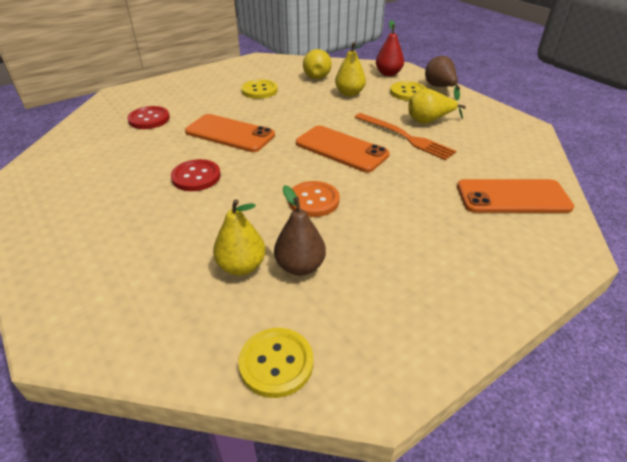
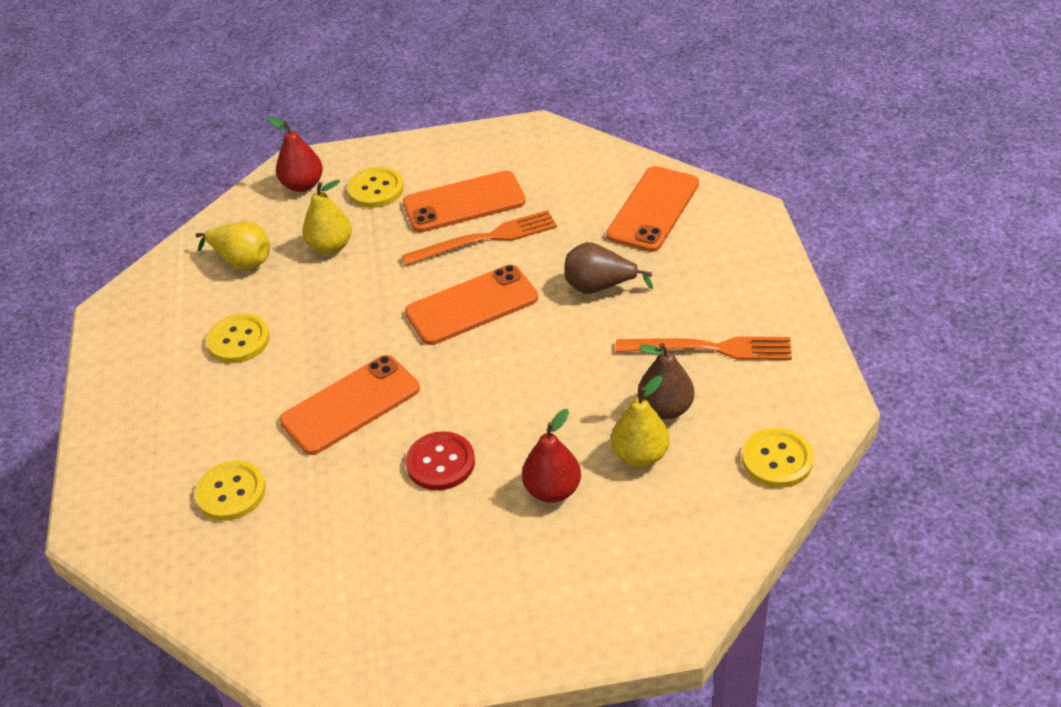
camera: 60 degrees left, 5 degrees up
red button [127,106,170,129] -> yellow button [195,460,266,521]
orange button [288,181,340,217] -> none
yellow pear [408,88,466,124] -> orange phone [403,171,526,232]
brown pear [425,56,460,101] -> brown pear moved to [564,242,653,294]
none -> red pear [522,409,581,503]
none -> orange fork [616,337,792,360]

